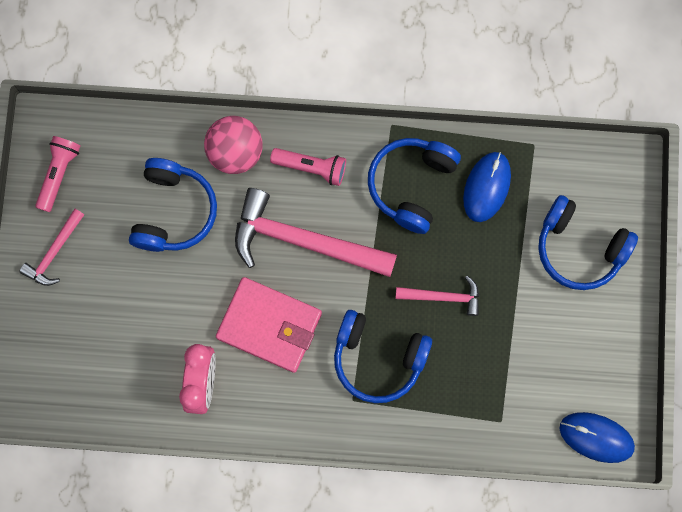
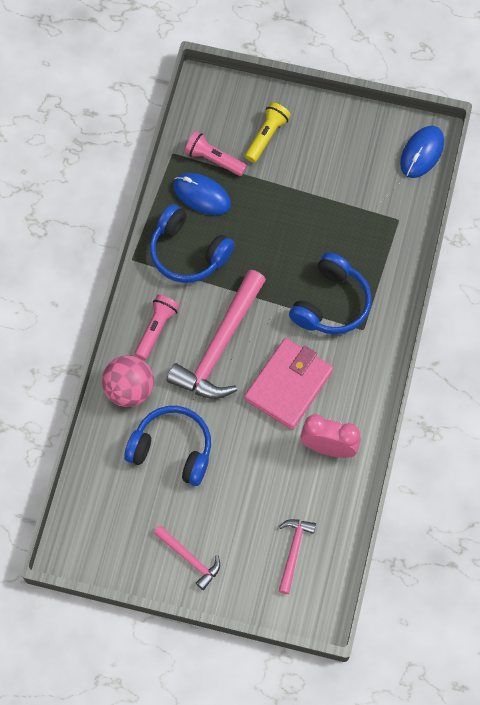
camera: 80 degrees left, 10 degrees down
pink flashlight [35,136,80,212] -> pink flashlight moved to [185,131,247,176]
pink hammer [395,276,479,316] -> pink hammer moved to [279,519,316,594]
blue headphones [538,195,638,290] -> yellow flashlight [245,102,291,163]

